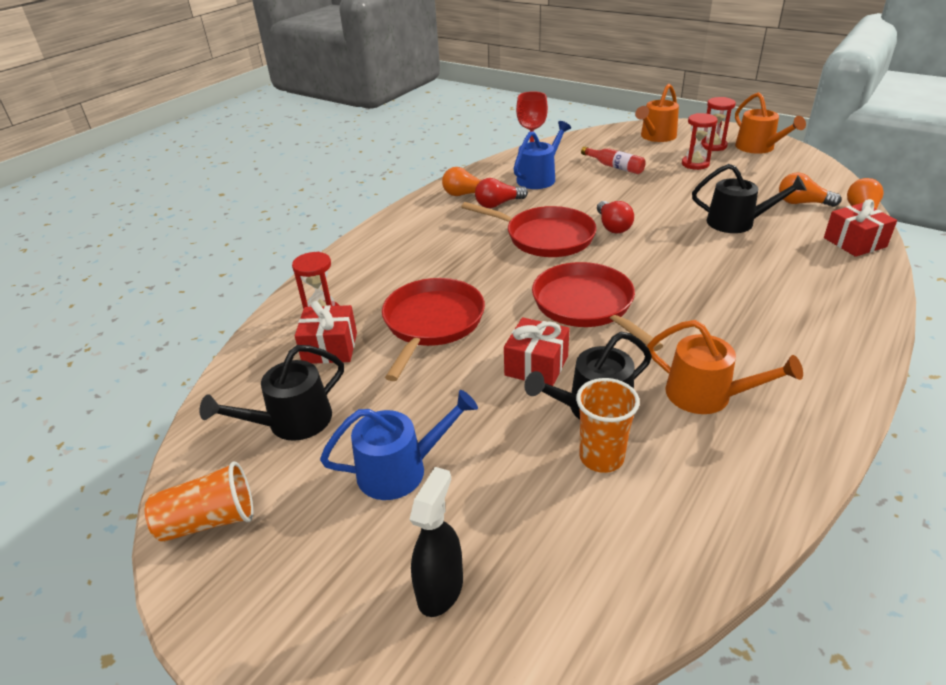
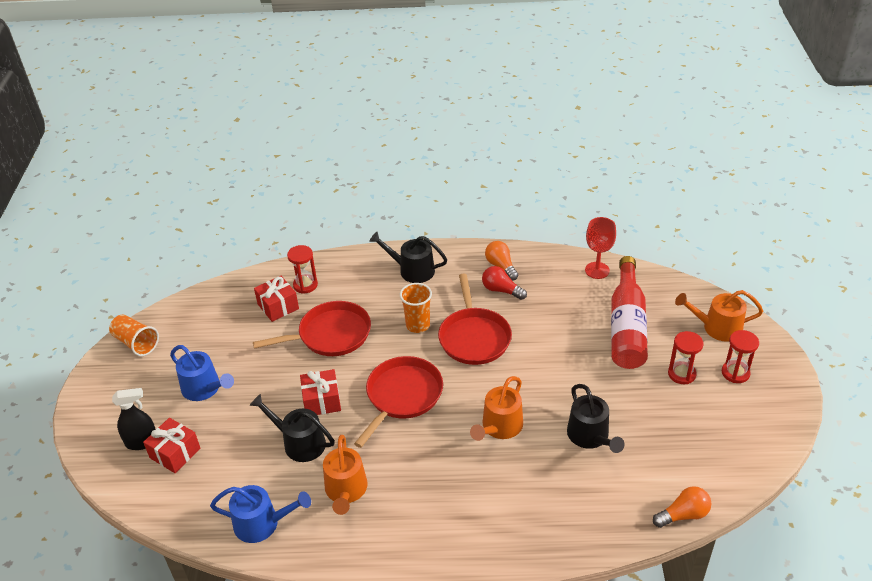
camera: 55 degrees right, 5 degrees up
black watering can [199,345,344,441] -> black watering can moved to [369,232,447,283]
blue watering can [514,121,571,189] -> blue watering can moved to [210,485,311,543]
orange cup [576,378,640,473] -> orange cup moved to [400,283,432,333]
red bottle [581,146,646,174] -> red bottle [611,256,648,369], size x2.08
red light bulb [597,201,634,233] -> none
orange watering can [735,92,806,154] -> orange watering can moved to [470,376,523,441]
orange light bulb [779,173,841,207] -> none
red gift [824,199,897,257] -> red gift moved to [143,418,200,473]

